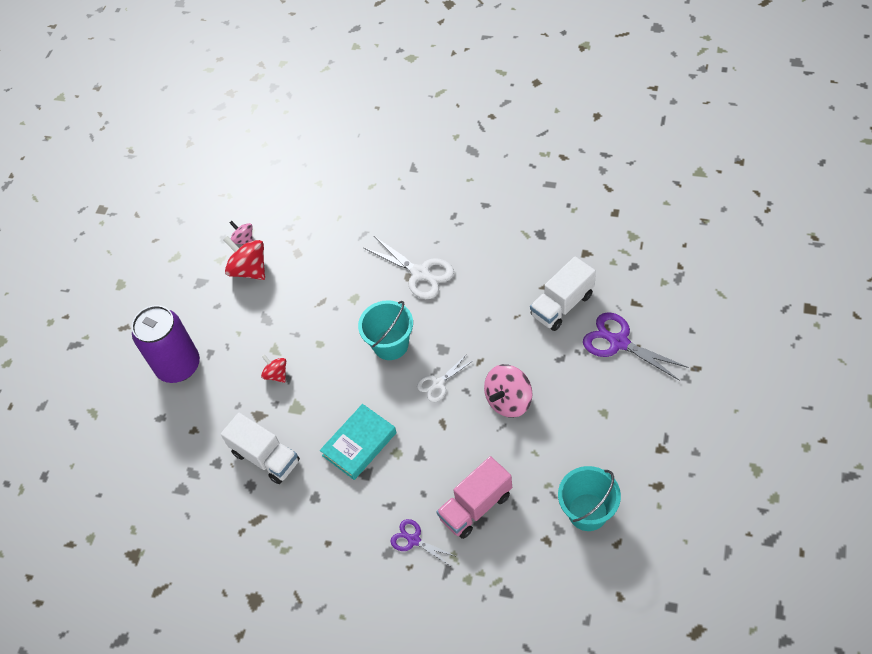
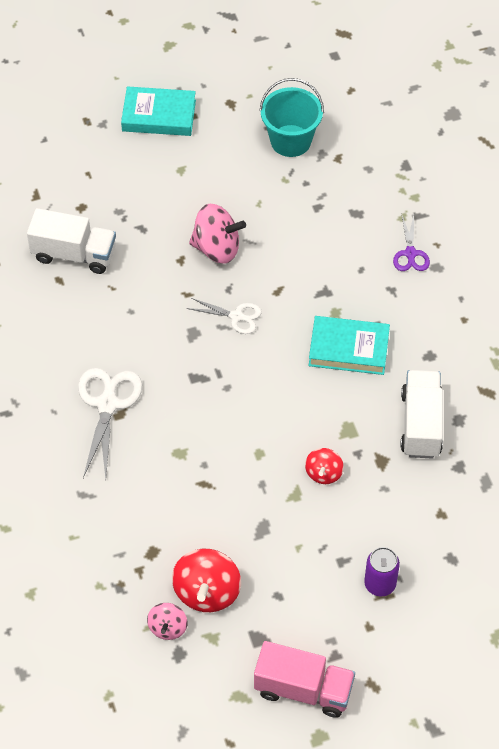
camera: 130 degrees left, 0 degrees up
purple can [132,305,200,383] -> purple can [364,547,400,597], size x0.51
turquoise bucket [358,300,413,360] -> none
pink truck [436,456,512,539] -> pink truck moved to [254,641,355,718]
purple scissors [583,312,689,381] -> none
none -> turquoise book [121,86,196,136]

